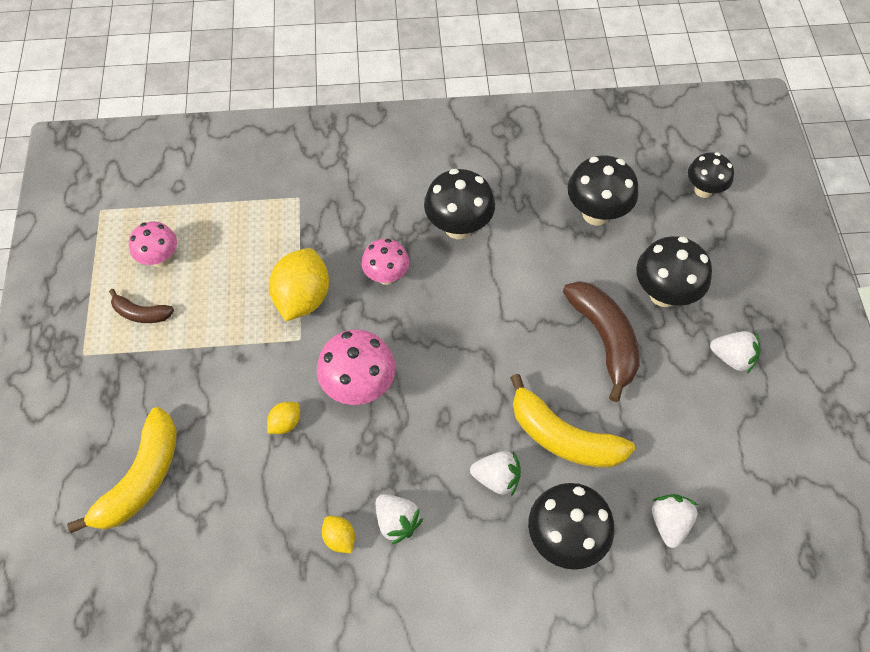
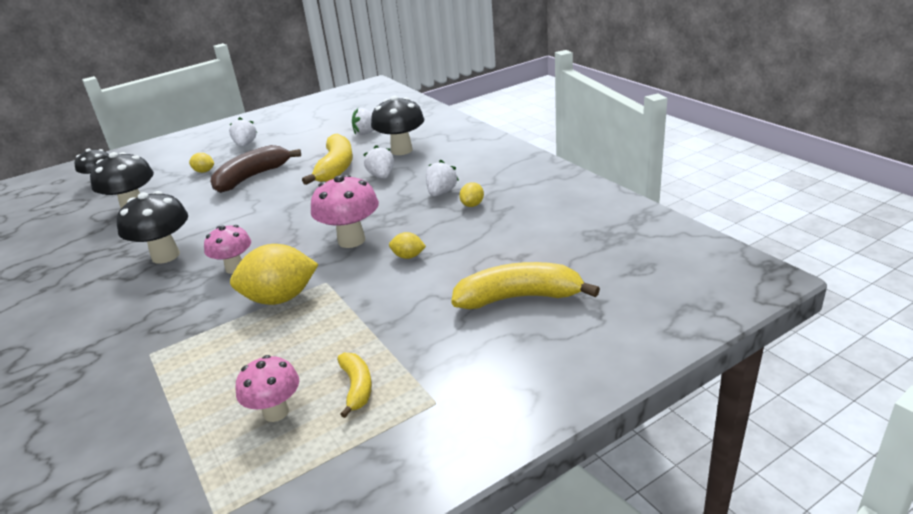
camera: 115 degrees left, 30 degrees down
brown banana [109,289,174,323] -> yellow banana [337,353,372,418]
black mushroom [636,236,712,307] -> yellow lemon [189,153,214,173]

